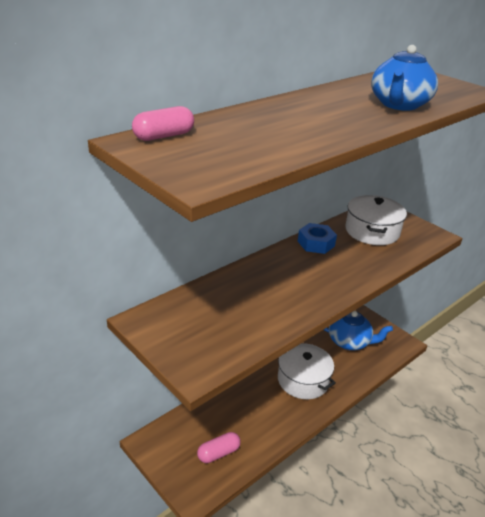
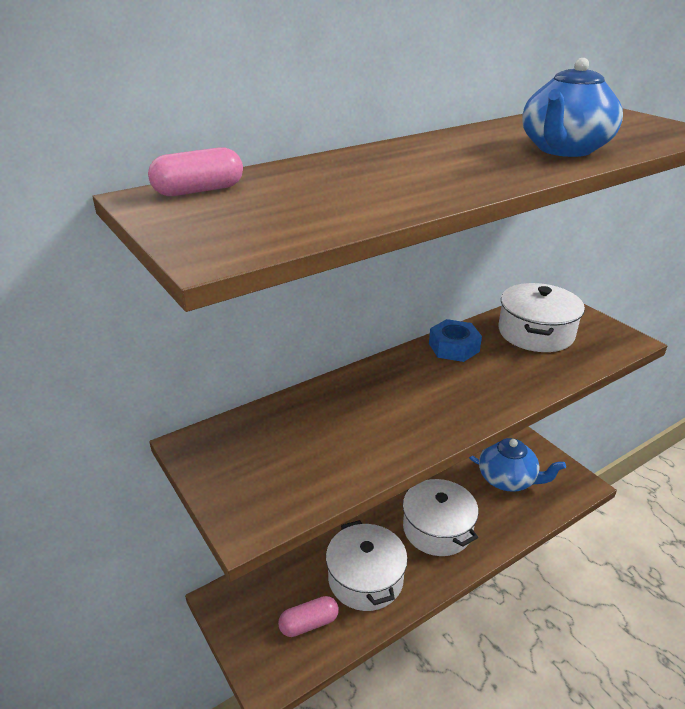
camera: 10 degrees right, 0 degrees up
none -> white pot [326,520,408,611]

